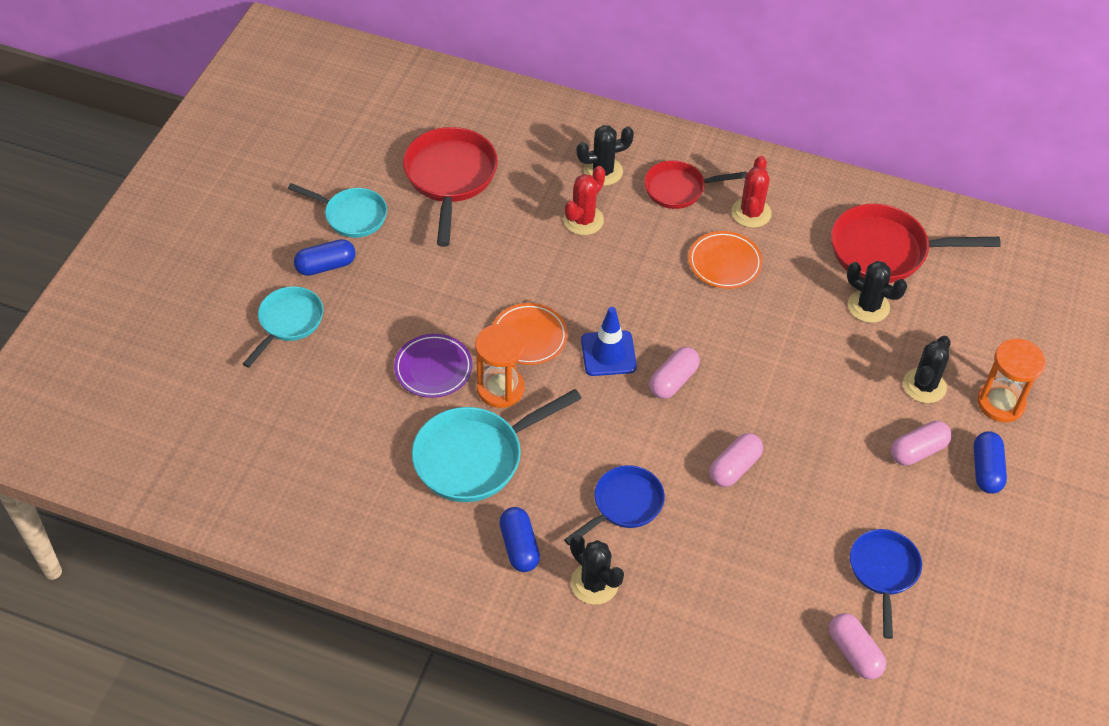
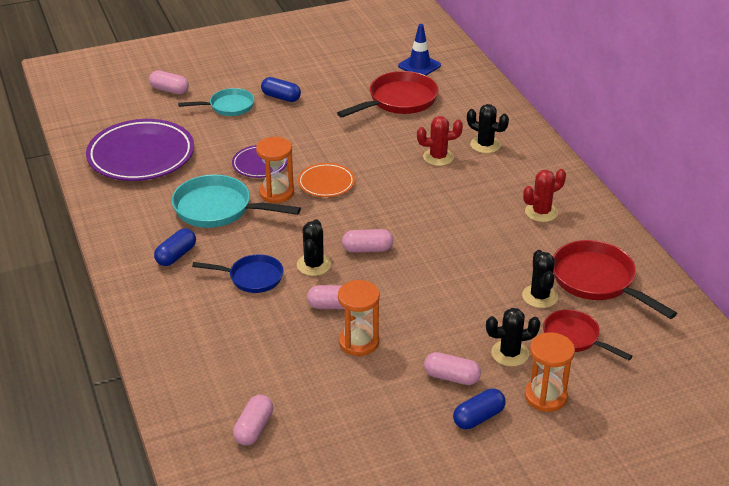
camera: 50 degrees right, 15 degrees down
turquoise pan [288,183,387,238] -> none
black cactus [570,535,624,605] -> black cactus moved to [297,219,331,276]
blue traffic cone [581,307,637,376] -> blue traffic cone moved to [398,24,441,75]
red pan [644,160,747,209] -> red pan moved to [543,309,632,360]
orange plate [688,231,763,289] -> none
blue pan [850,529,922,639] -> none
none -> purple plate [86,119,194,181]
none -> pink capsule [149,70,189,95]
none -> orange hourglass [338,280,380,356]

